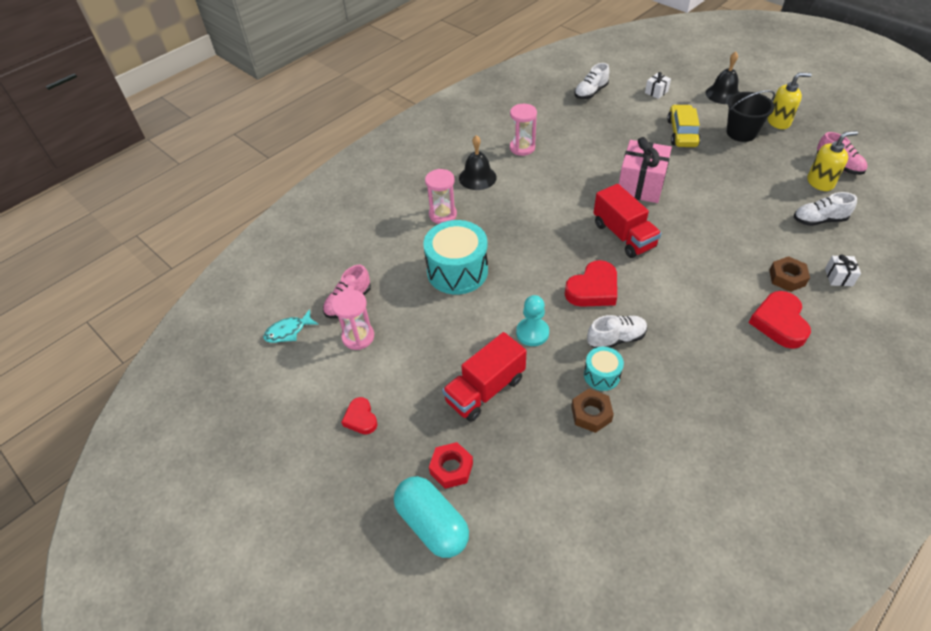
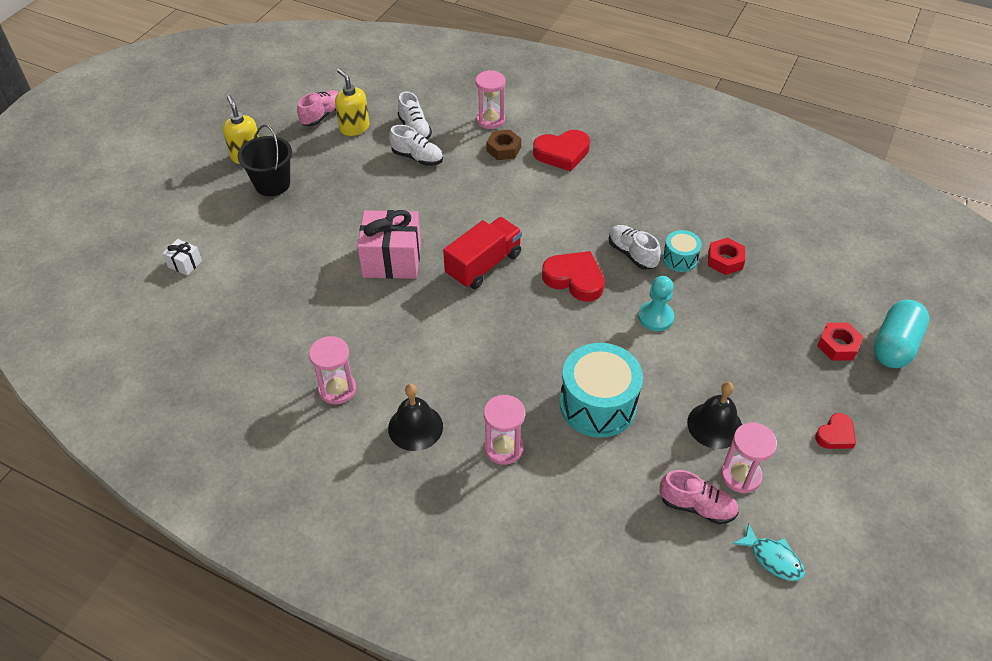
camera: 110 degrees left, 0 degrees up
red truck [442,332,527,422] -> none
brown nut [571,389,614,433] -> red nut [708,238,745,275]
white shoe [574,63,609,99] -> white shoe moved to [389,125,443,166]
yellow car [667,104,701,147] -> none
black bell [706,52,739,104] -> black bell moved to [687,382,742,449]
white gift [825,254,861,286] -> pink hourglass [476,70,506,129]

